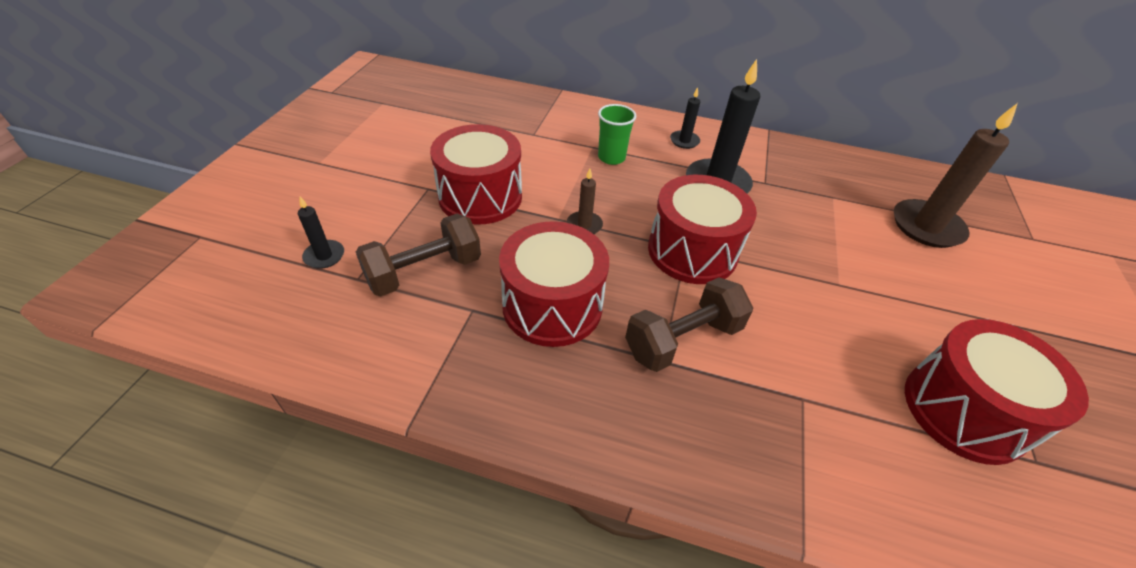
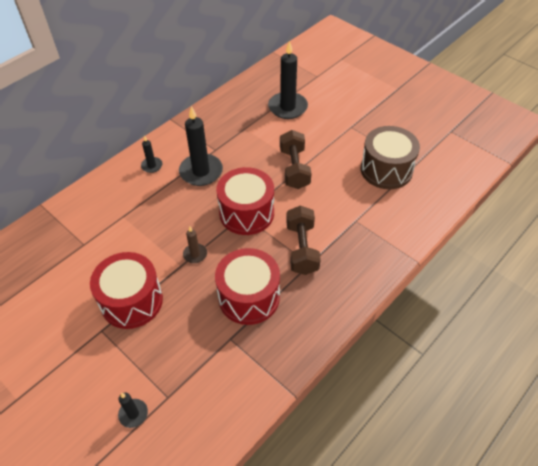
camera: 60 degrees left, 5 degrees up
brown dumbbell [356,214,481,297] -> brown dumbbell moved to [280,130,311,189]
green cup [598,104,636,165] -> none
brown candle [894,103,1018,248] -> black candle [268,41,308,119]
red drum [905,319,1089,465] -> brown drum [361,126,420,189]

